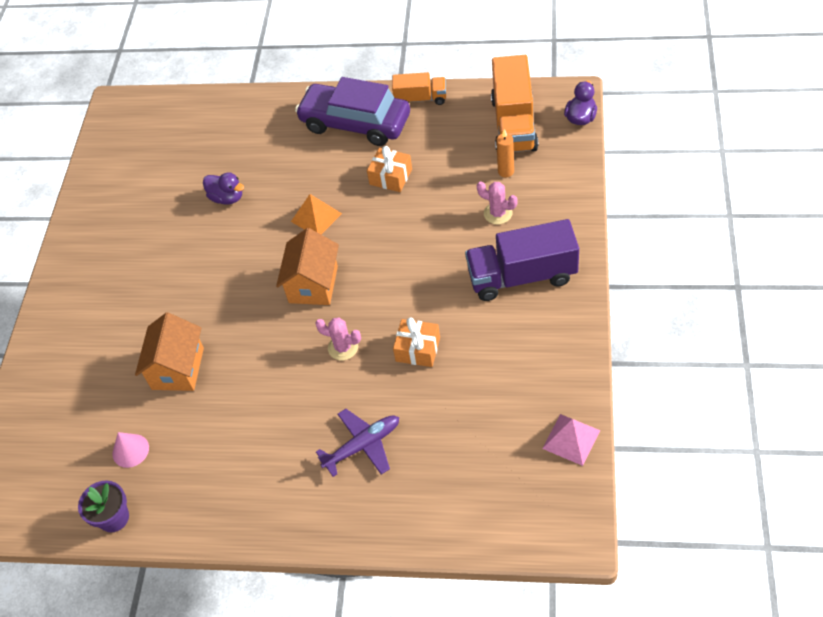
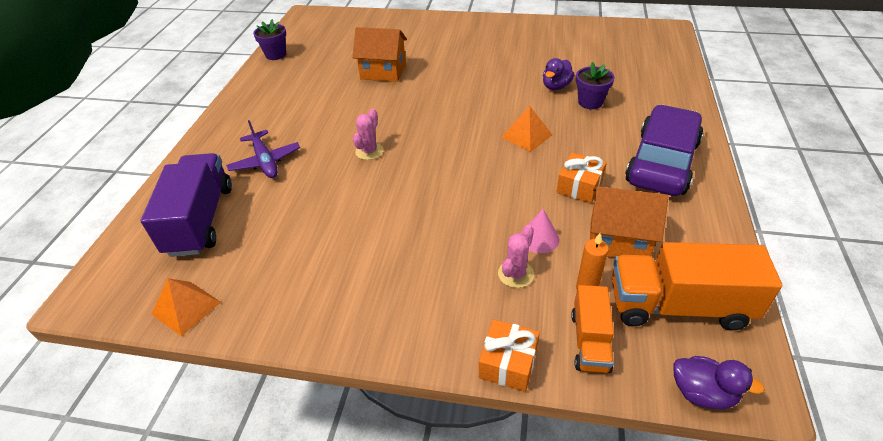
camera: 90 degrees right, 10 degrees down
pink cone [112,432,149,468] -> pink cone moved to [521,209,559,253]
orange house [276,228,339,305] -> orange house moved to [590,186,668,258]
orange truck [392,72,446,105] -> orange truck moved to [571,285,614,373]
orange gift [393,318,440,367] -> orange gift moved to [479,319,540,392]
purple truck [465,219,579,301] -> purple truck moved to [141,153,232,257]
pink pyramid [542,414,600,466] -> orange pyramid [152,278,221,337]
none -> purple flower pot [576,62,614,109]

